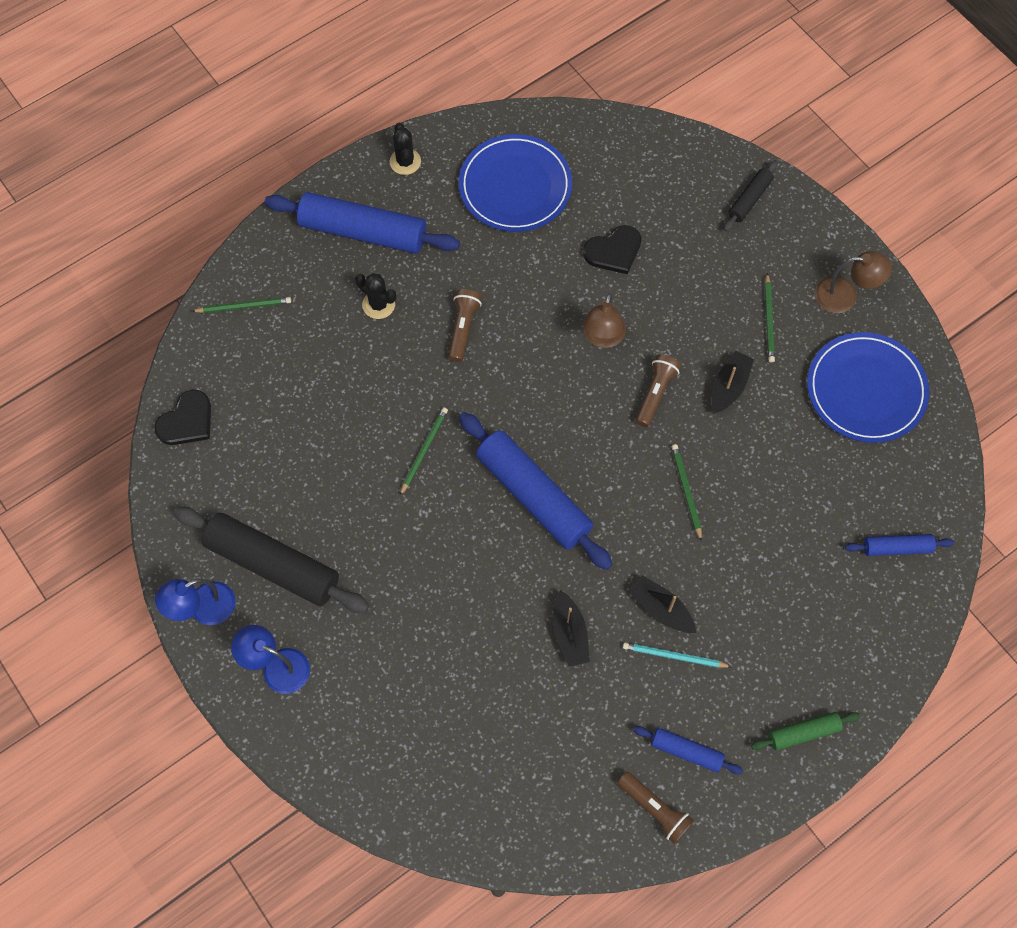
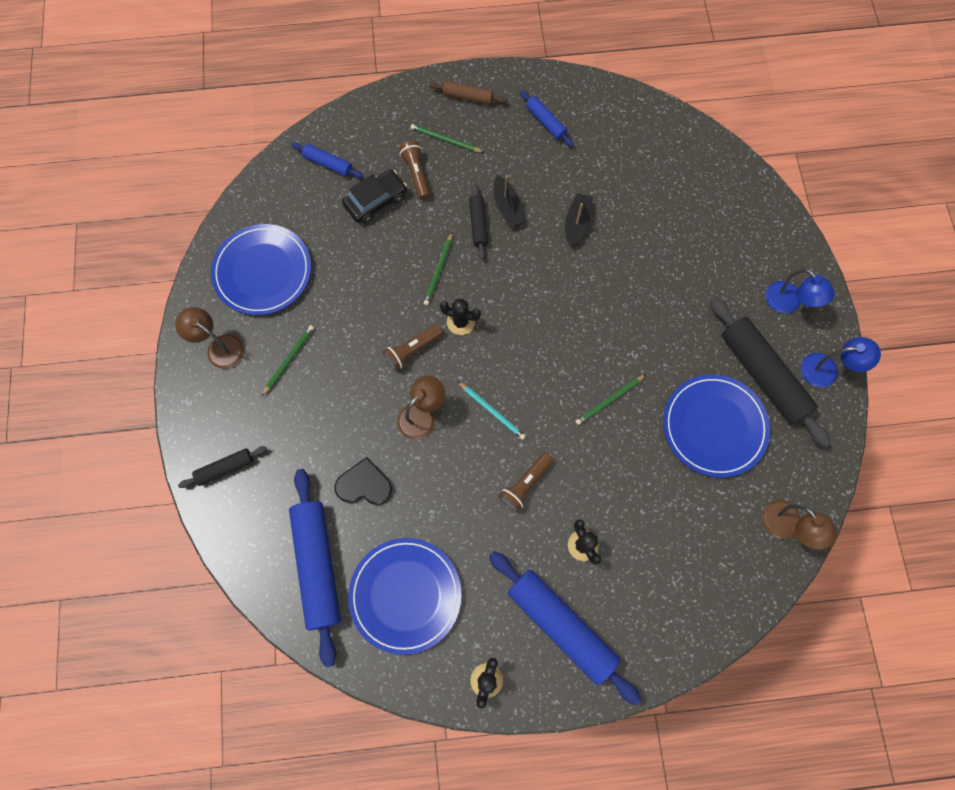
camera: 150 degrees left, 5 degrees up
black heart [154,390,211,445] -> brown lamp [762,500,837,550]
green pencil [192,297,291,313] -> green pencil moved to [411,124,484,153]
blue rolling pin [459,412,613,570] -> blue rolling pin moved to [289,469,341,667]
brown flashlight [618,772,694,844] -> brown flashlight moved to [399,141,430,200]
turquoise pencil [623,642,732,668] -> turquoise pencil moved to [458,382,526,440]
black boat [711,351,754,414] -> none
green rolling pin [751,712,860,750] -> brown rolling pin [429,81,507,105]
none -> black car [342,169,407,224]
none -> black cactus [440,299,481,335]
none -> black rolling pin [469,184,488,260]
none -> blue plate [663,374,770,478]

